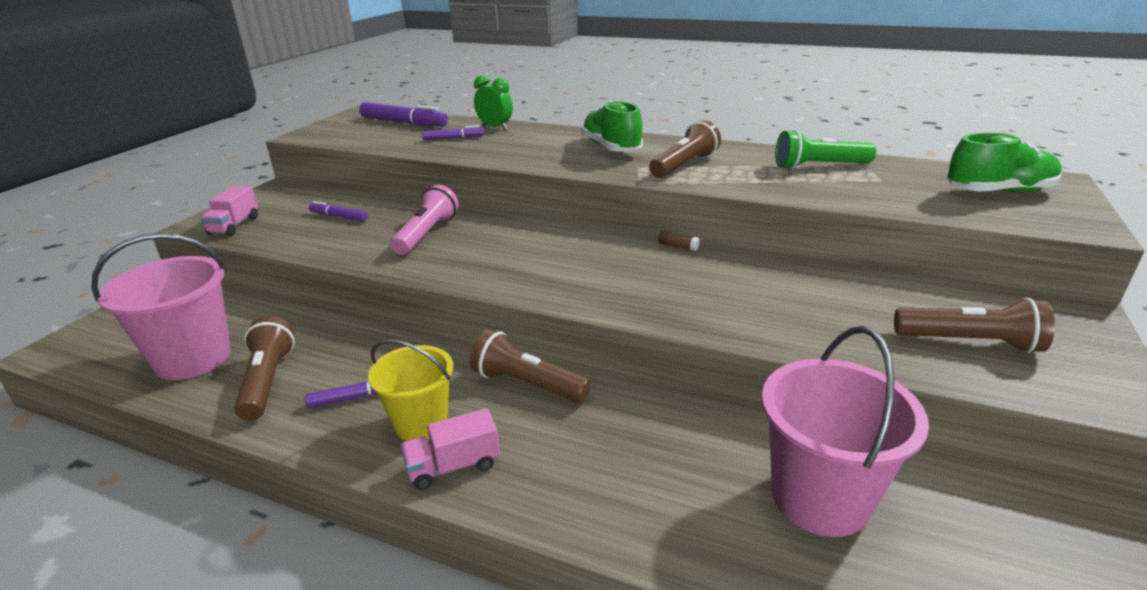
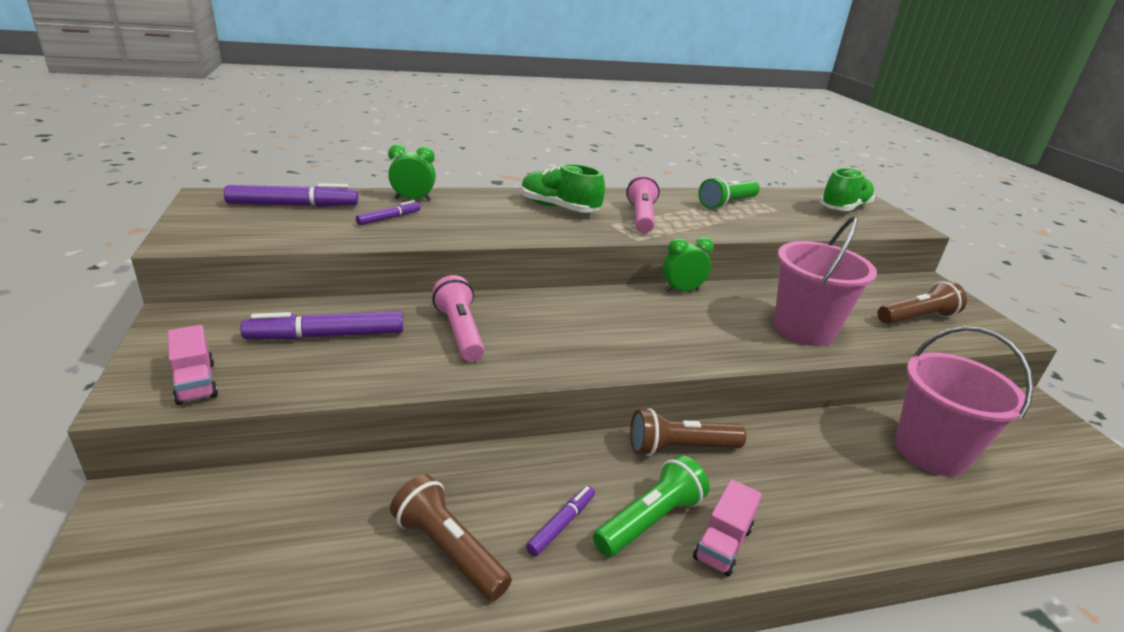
camera: 40 degrees left, 0 degrees up
pink bucket [92,233,231,380] -> pink bucket moved to [774,216,877,346]
purple marker [309,201,368,221] -> purple marker [240,311,403,340], size x1.81
yellow bucket [368,339,453,441] -> green flashlight [593,455,710,557]
brown flashlight [649,120,721,178] -> pink flashlight [626,175,660,233]
brown glue stick [658,230,700,251] -> green clock [663,237,714,292]

